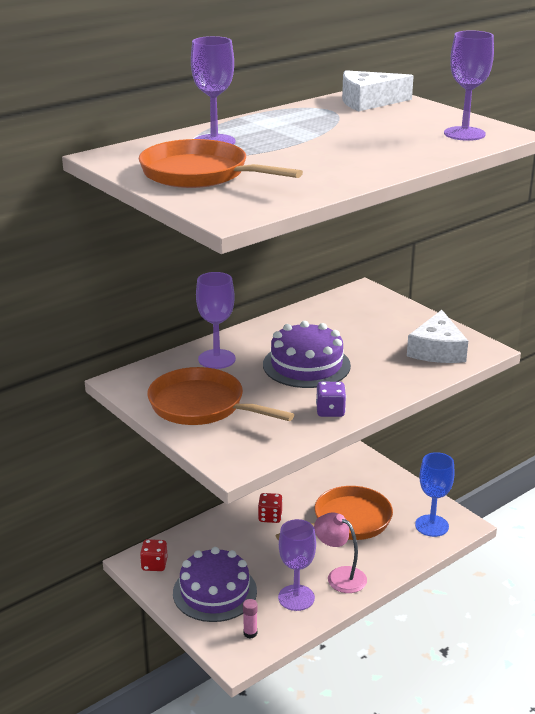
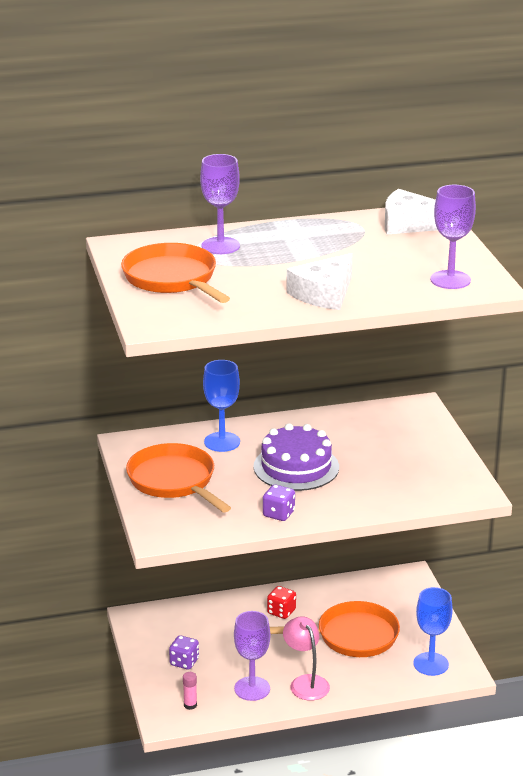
camera: 25 degrees right, 0 degrees up
red dice [140,539,168,571] -> none
purple cake [173,547,257,622] -> purple dice [169,635,199,670]
purple goblet [196,272,236,369] -> blue goblet [203,360,240,452]
white cheese [407,310,468,363] -> white cheese moved to [286,253,352,310]

